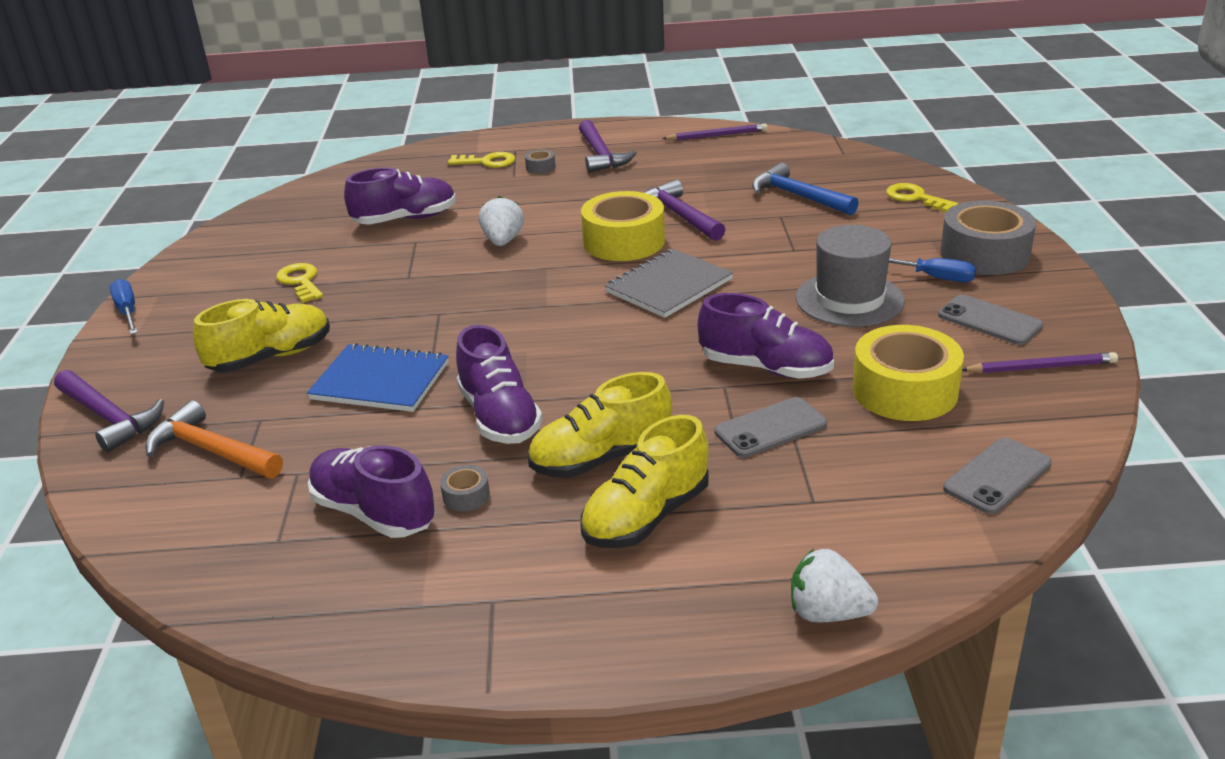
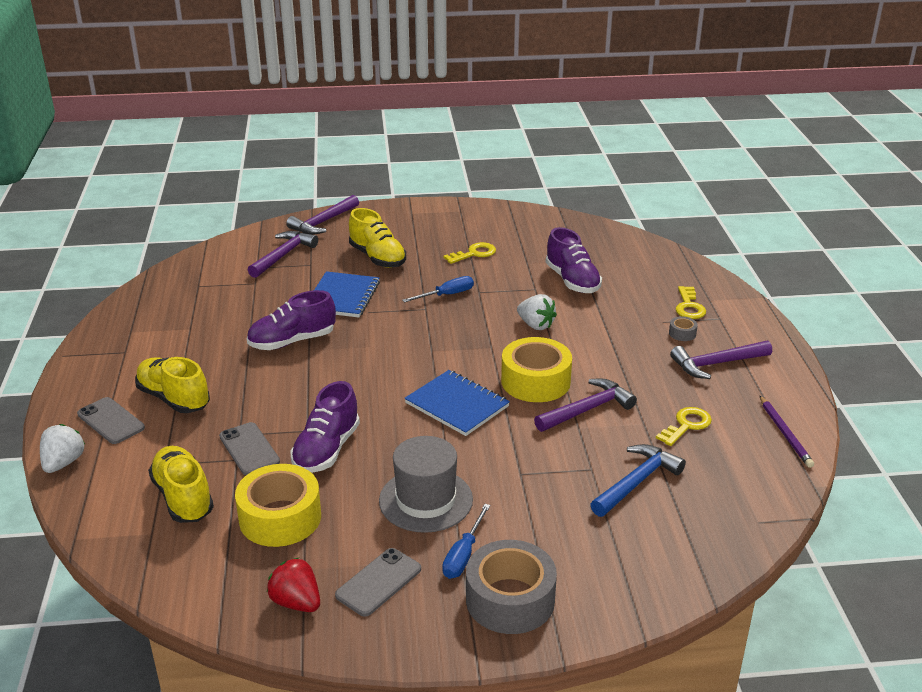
camera: 85 degrees right, 0 degrees up
blue screwdriver [110,279,138,334] -> blue screwdriver moved to [402,276,474,303]
orange hammer [145,400,283,478] -> purple hammer [248,231,318,278]
purple shoe [308,445,436,538] -> none
grey tape [440,465,490,511] -> none
white strawberry [479,196,524,246] -> white strawberry turned 45 degrees clockwise [517,294,557,330]
yellow shoe [528,372,672,478] -> yellow shoe moved to [148,446,214,523]
grey notebook [605,249,733,318] -> blue notebook [404,370,510,436]
yellow key [886,183,958,212] -> yellow key moved to [656,407,712,446]
grey phone [943,437,1052,514] -> grey phone moved to [77,397,145,444]
purple pencil [962,352,1118,373] -> red strawberry [267,558,320,612]

